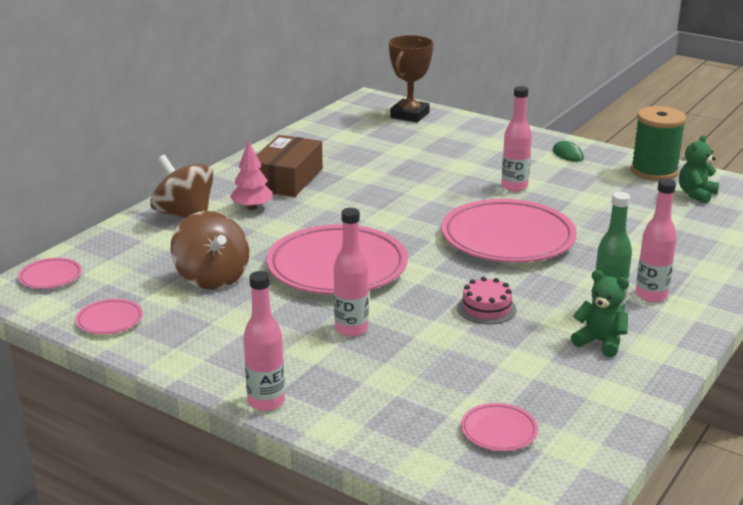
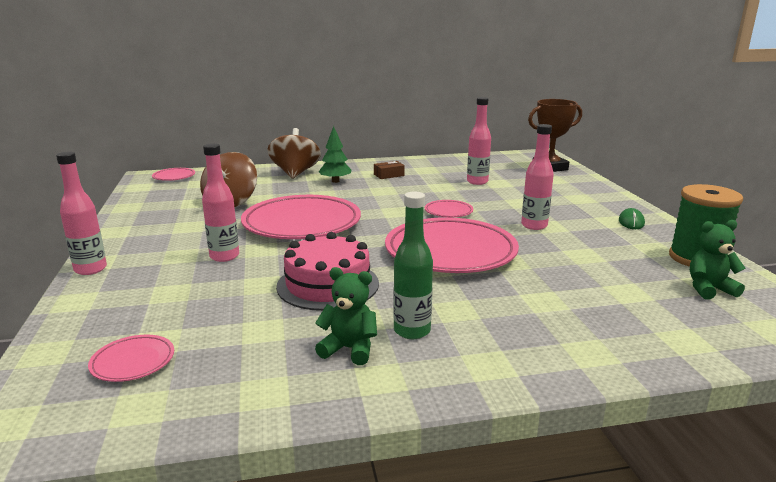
camera: 45 degrees right, 5 degrees down
pink plate [75,299,143,334] -> pink plate moved to [425,200,473,217]
pink tree [230,141,273,210] -> green tree [318,126,351,183]
brown box [257,135,323,197] -> brown box [374,161,405,179], size x0.46
pink cake [457,277,516,324] -> pink cake [276,232,379,311], size x1.75
green teddy bear [571,270,629,357] -> green teddy bear turned 60 degrees counterclockwise [315,267,377,365]
pink bottle [635,179,677,302] -> pink bottle moved to [467,97,491,185]

